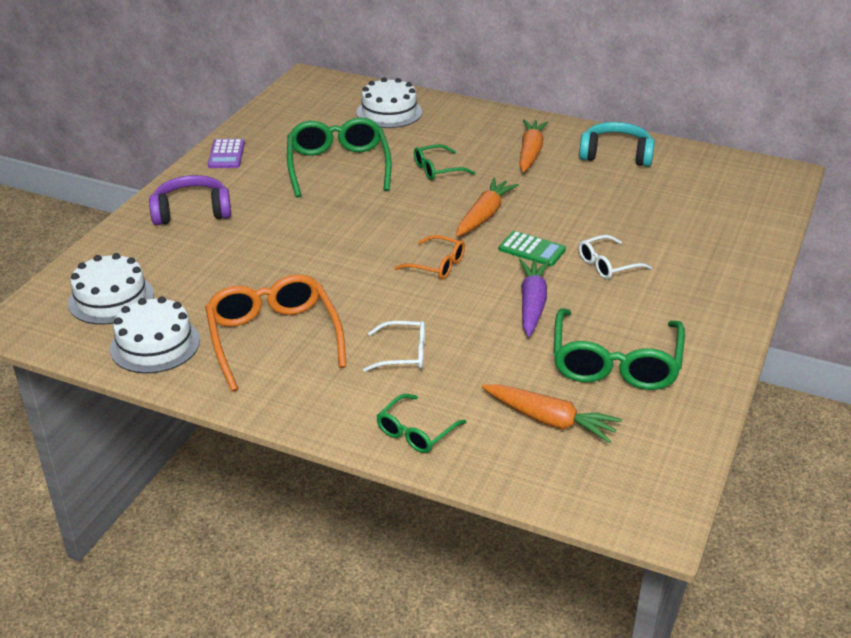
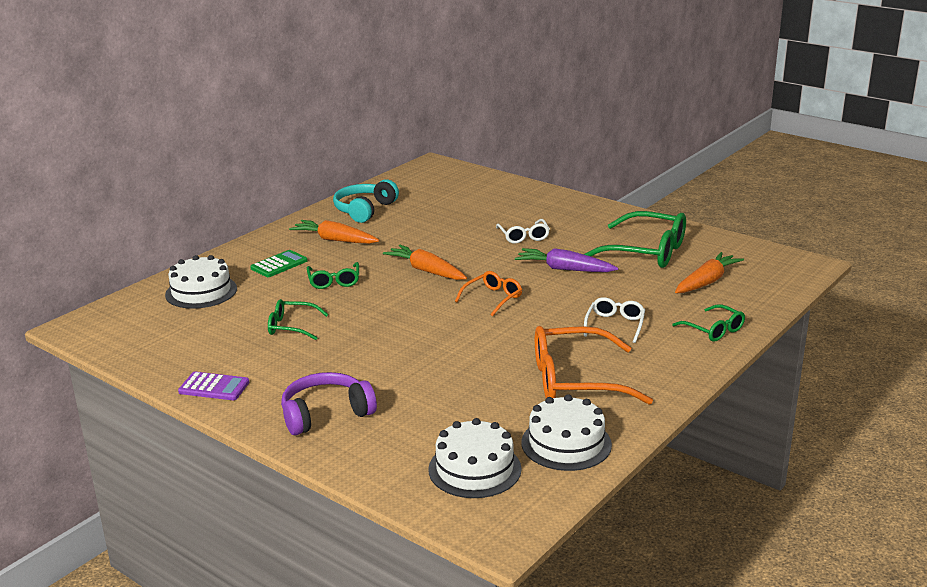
camera: 75 degrees left, 10 degrees down
purple headphones [149,175,231,225] -> purple headphones turned 60 degrees clockwise [281,372,377,436]
green glasses [287,118,392,198] -> green glasses [268,299,329,340], size x0.53
green calculator [499,231,566,266] -> green calculator moved to [250,250,308,277]

